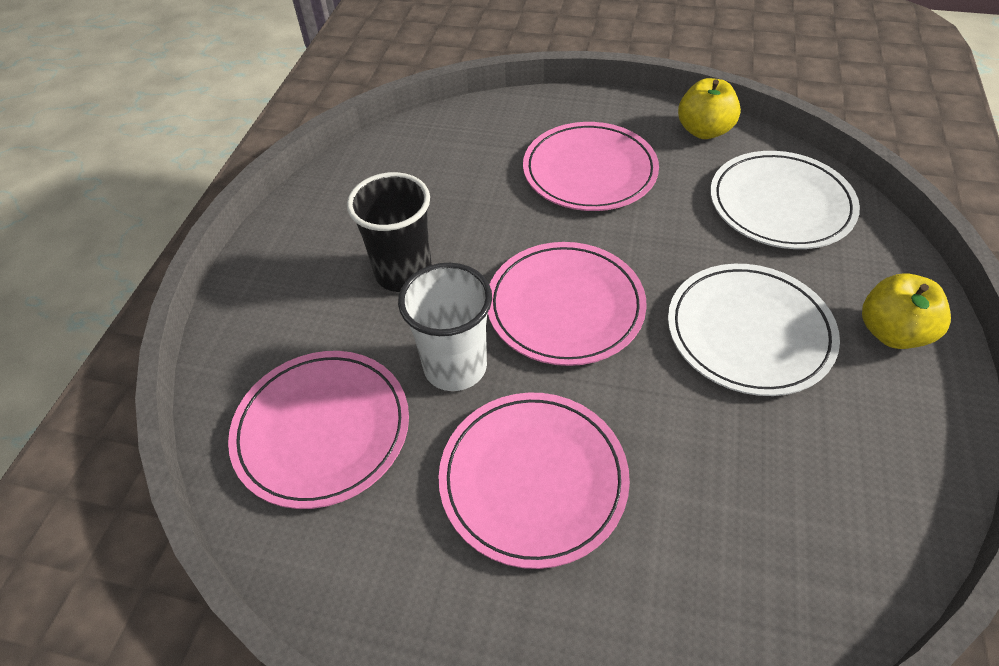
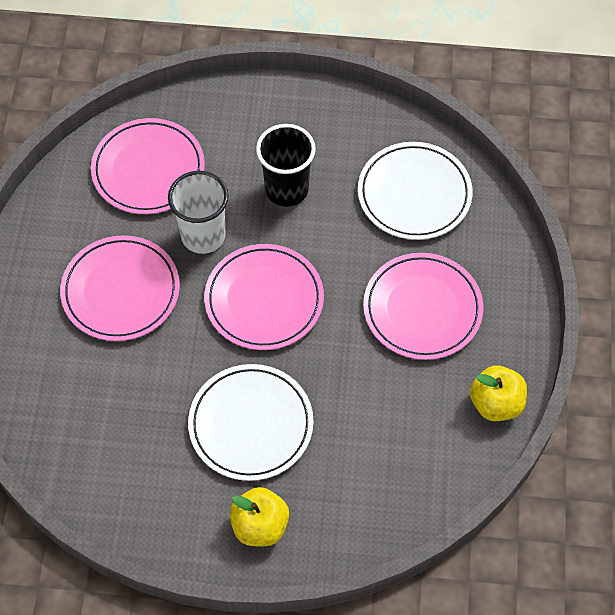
camera: 80 degrees right, 10 degrees up
white plate [710,151,860,249] -> white plate moved to [358,142,473,240]

